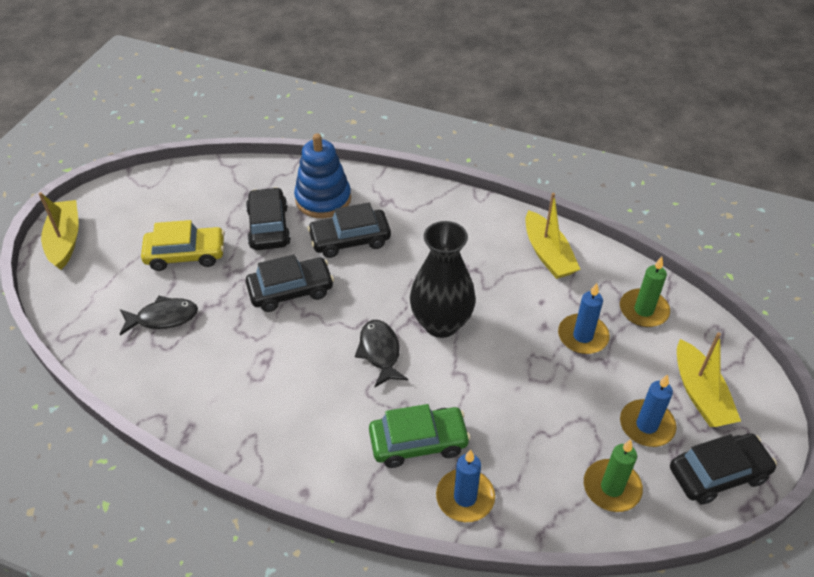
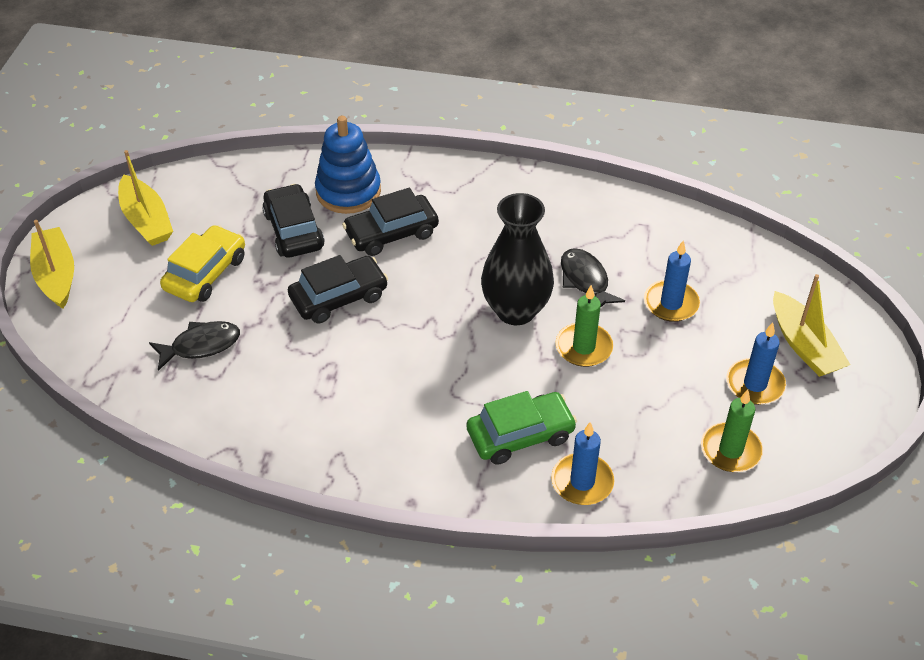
camera: 10 degrees left, 0 degrees up
yellow car [141,220,225,271] -> yellow car turned 45 degrees counterclockwise [160,225,245,302]
black fish [355,320,408,387] -> black fish moved to [561,248,625,308]
yellow boat [525,193,580,279] -> yellow boat moved to [118,150,173,246]
green candle [620,257,670,327] -> green candle moved to [556,285,613,367]
black car [670,433,777,504] -> none

